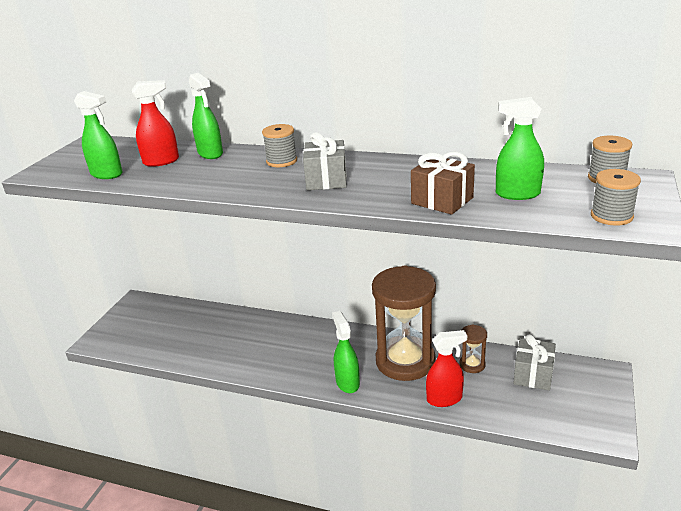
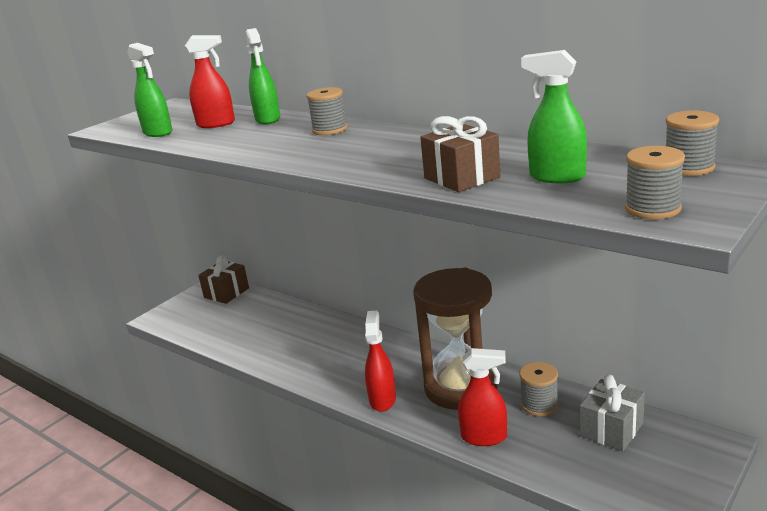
camera: 20 degrees right, 5 degrees down
grey gift [303,132,347,190] -> none
green spray bottle [332,311,360,393] -> red spray bottle [365,310,396,412]
brown hourglass [459,325,487,373] -> grey spool [520,362,559,416]
none -> brown gift [198,255,249,304]

